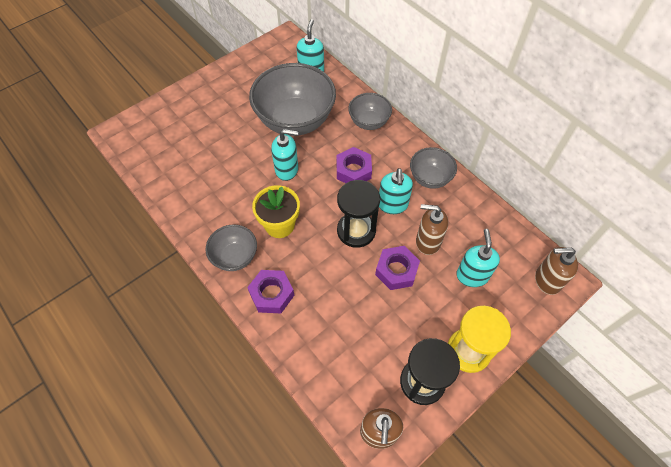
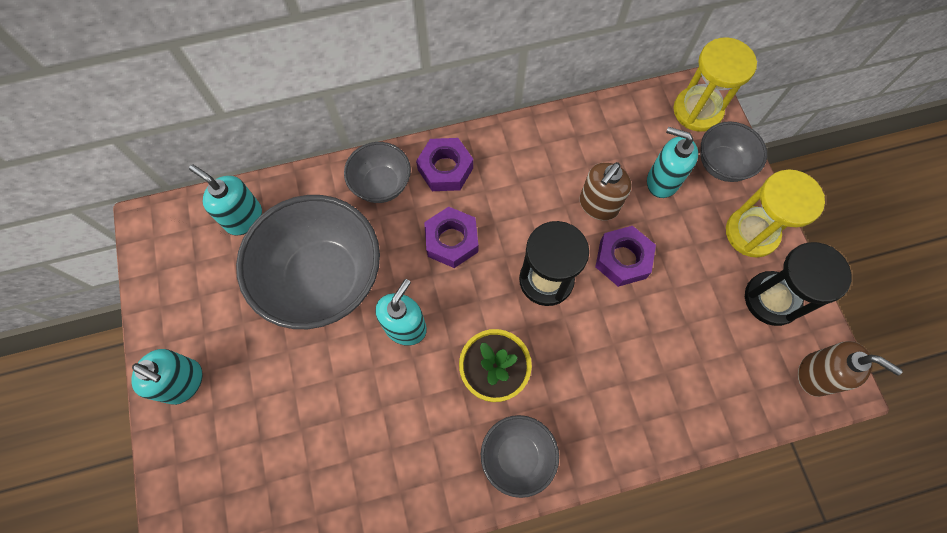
camera: 65 degrees left, 10 degrees up
purple nut [247,270,294,313] -> purple nut moved to [416,138,473,191]
turquoise soap dispenser [379,168,413,214] -> turquoise soap dispenser moved to [131,349,203,405]
grey bowl [410,147,457,189] -> grey bowl moved to [700,122,767,182]
brown soap dispenser [535,247,578,295] -> yellow hourglass [673,37,757,132]

